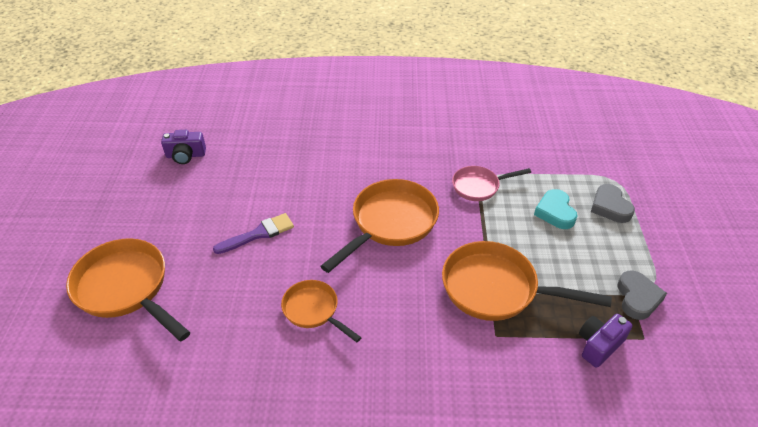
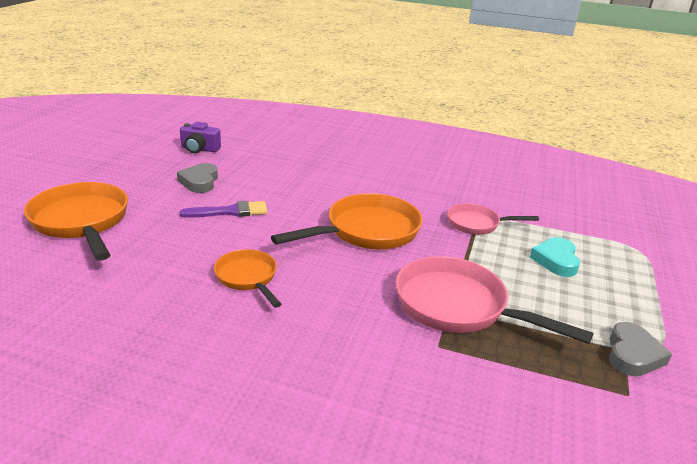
camera: 15 degrees right, 15 degrees down
orange pan [442,241,612,321] -> pink pan [395,256,593,344]
purple camera [579,314,633,368] -> none
grey heart [591,184,635,223] -> grey heart moved to [177,163,218,193]

